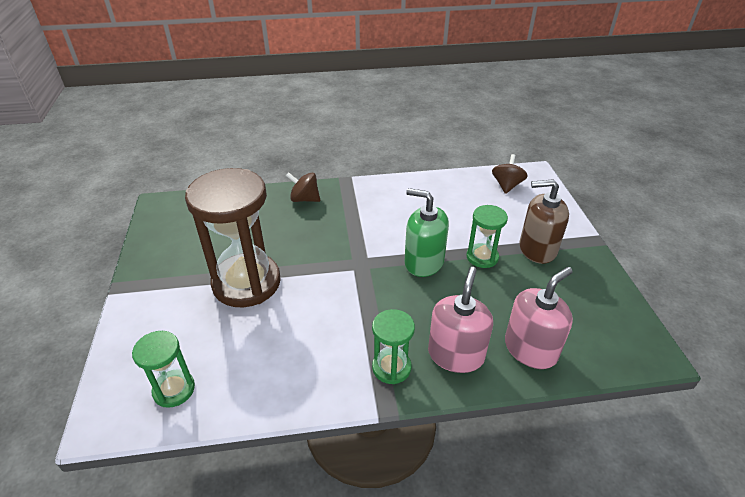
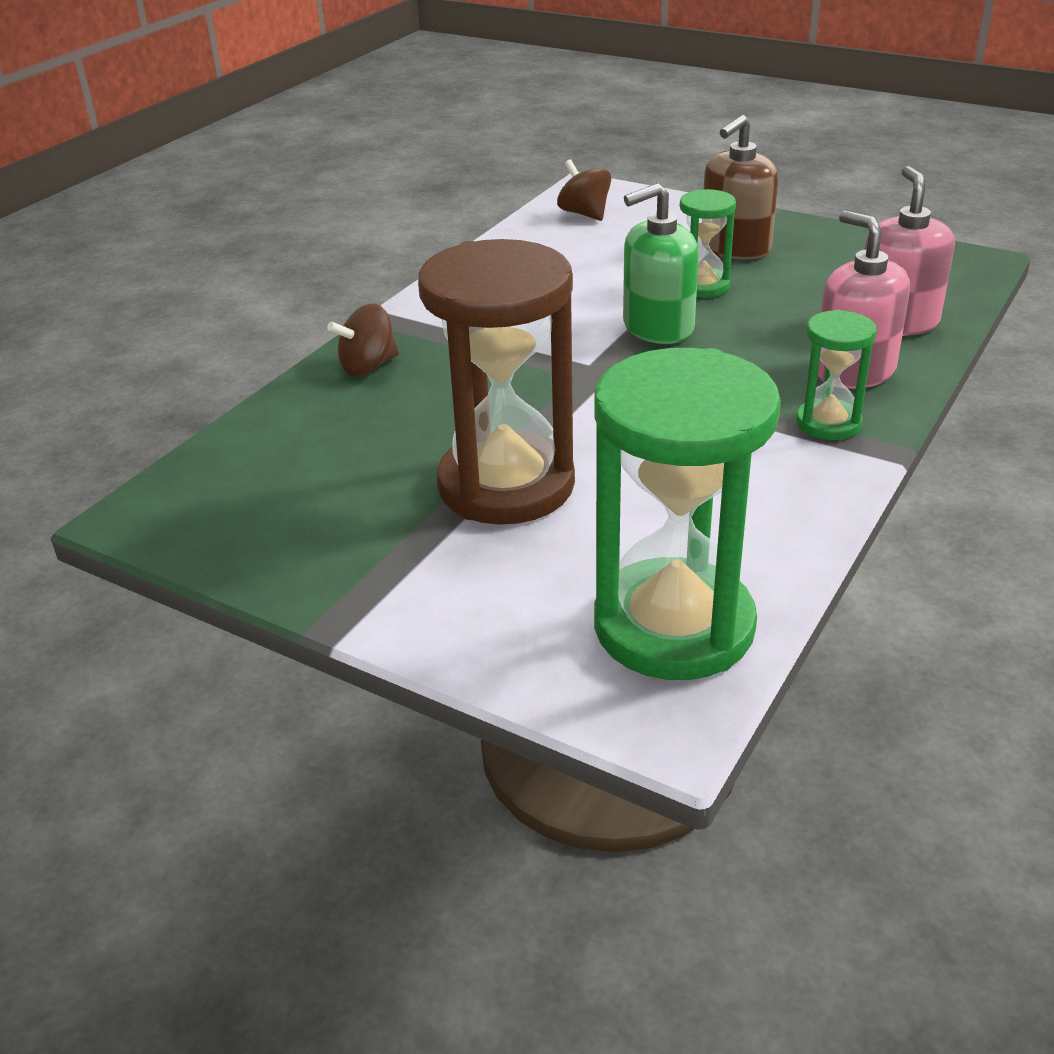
camera: 50 degrees left, 5 degrees down
green hourglass [132,331,195,408] -> green hourglass [594,348,781,680], size x2.01

